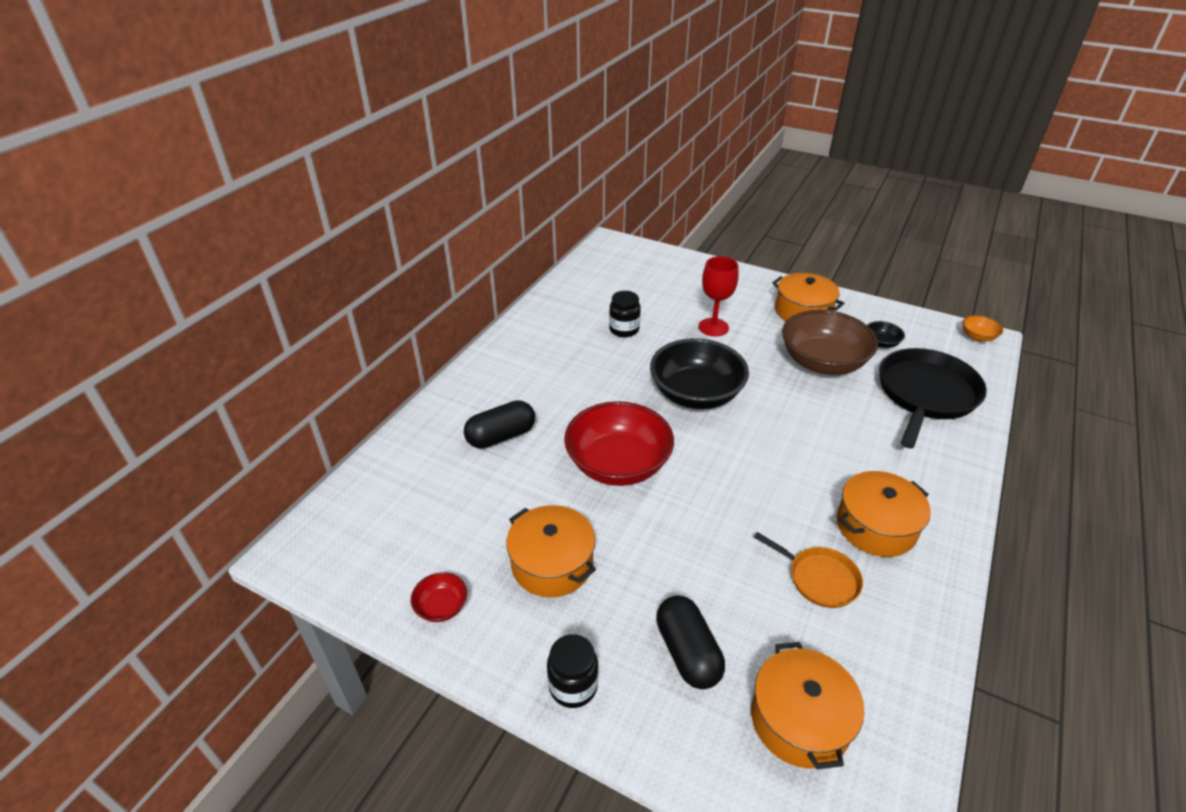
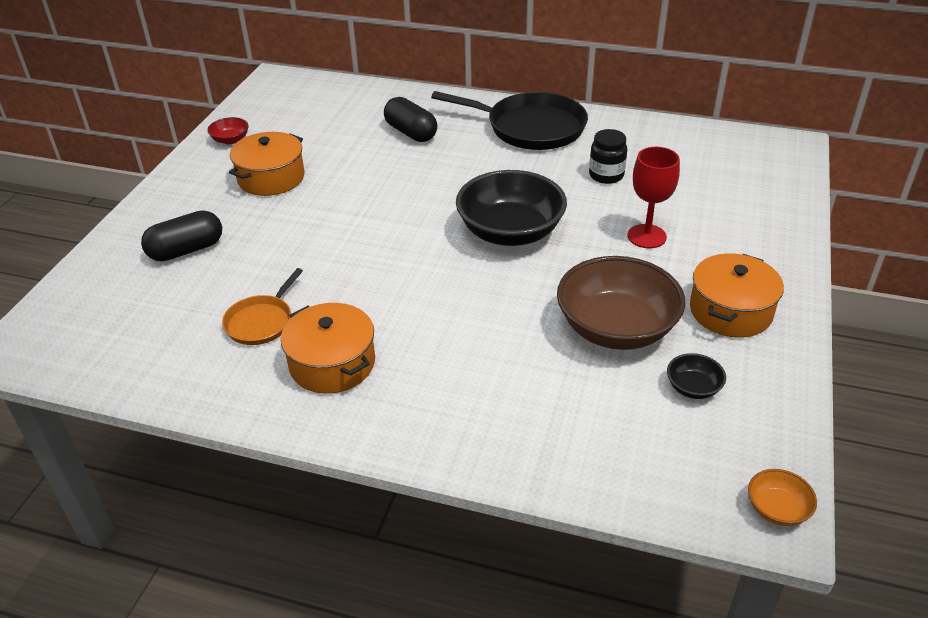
camera: 80 degrees right, 0 degrees up
black jar [547,634,598,708] -> none
red bowl [564,401,674,486] -> none
orange pot [751,642,864,769] -> none
black pan [879,348,987,448] -> black pan moved to [431,91,588,150]

